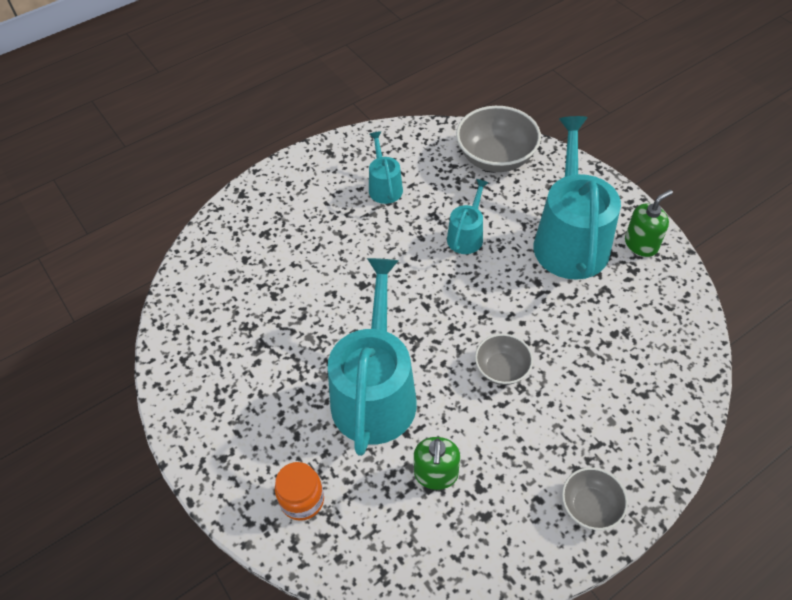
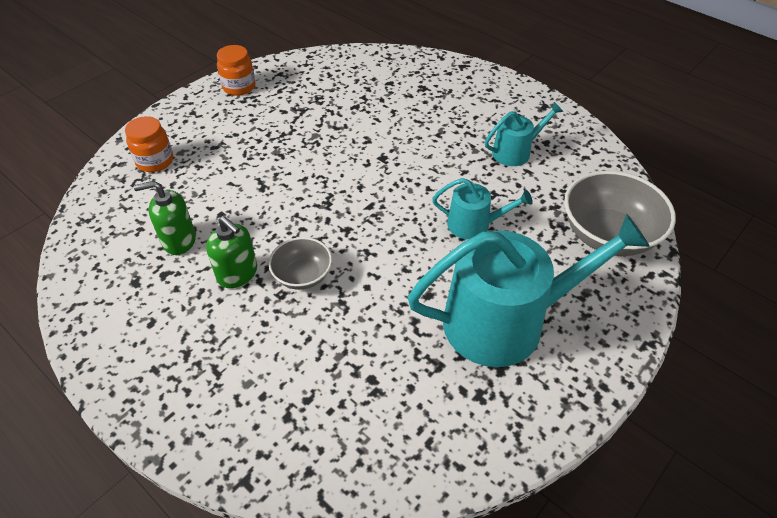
camera: 75 degrees right, 5 degrees down
turquoise watering can [328,258,417,456] -> none
grey bowl [562,467,628,530] -> none
green soap dispenser [625,190,673,257] -> green soap dispenser moved to [206,216,257,288]
none -> orange jar [217,45,255,96]

